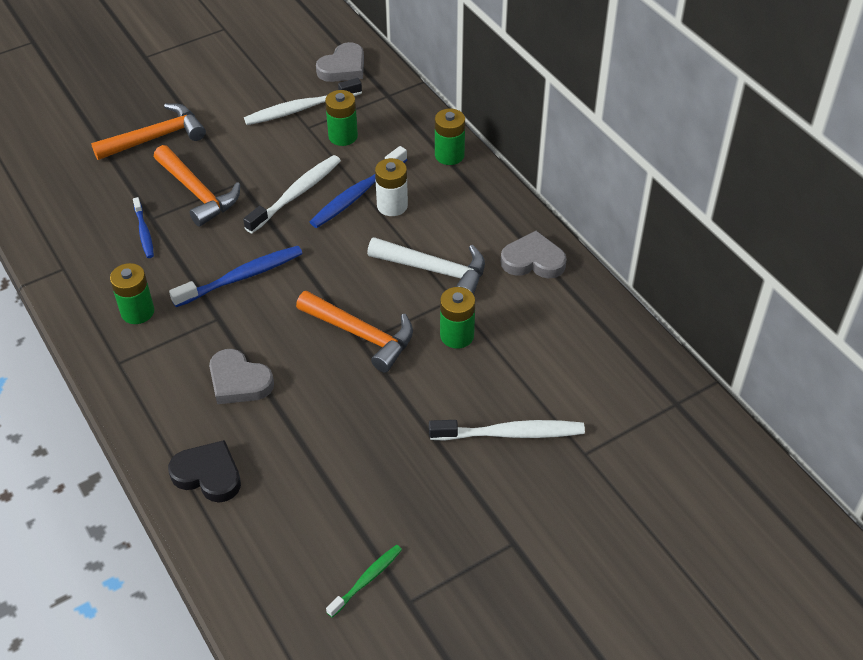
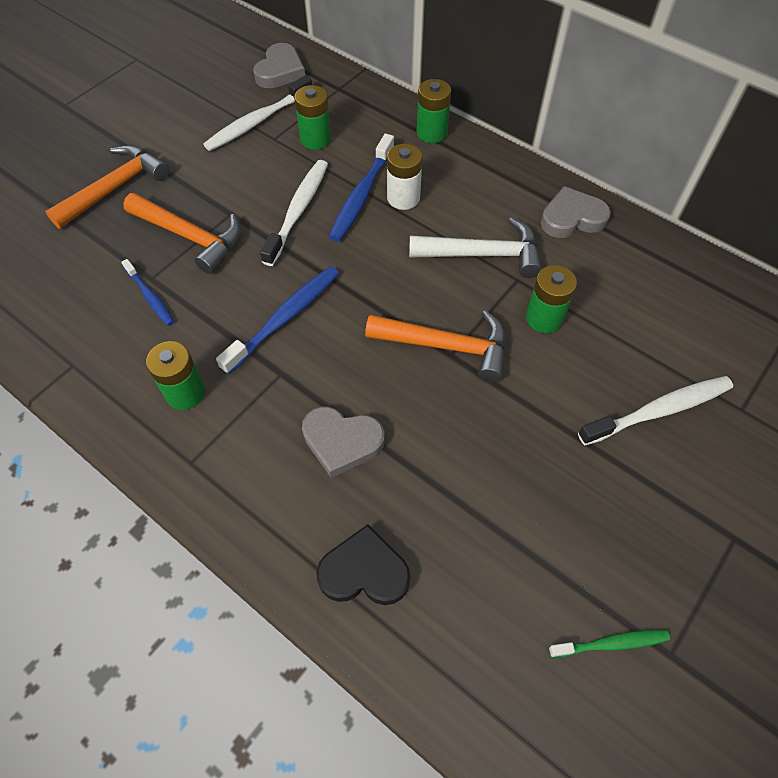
camera: 20 degrees left, 10 degrees up
green toothbrush [326,545,402,617] -> green toothbrush turned 60 degrees clockwise [549,630,670,658]

